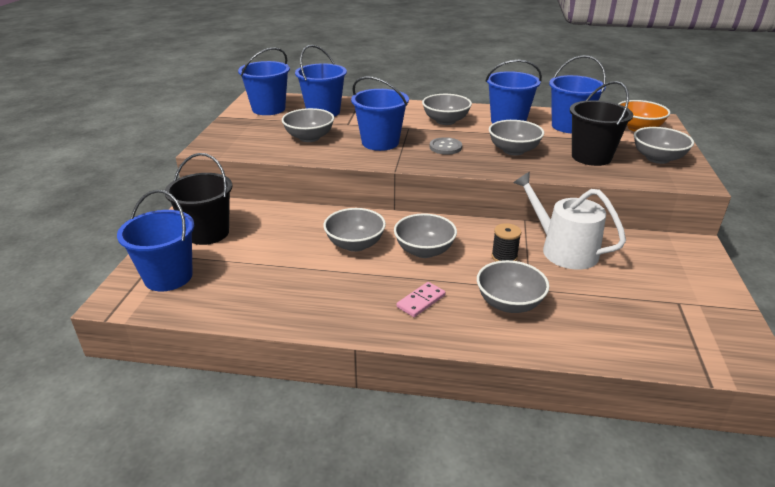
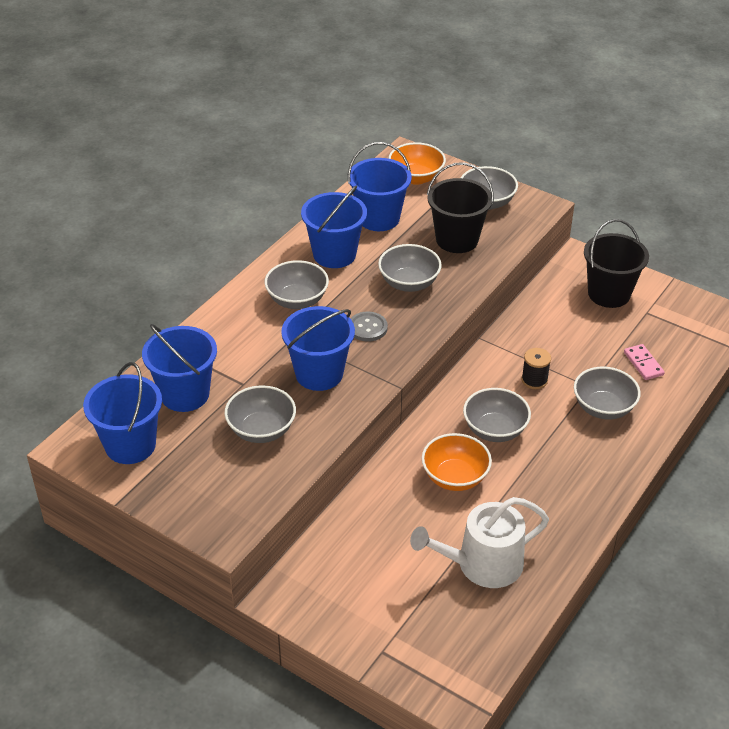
camera: 65 degrees left, 10 degrees up
blue bucket [117,190,194,292] -> none
black bucket [165,153,232,245] -> black bucket moved to [584,219,649,308]
grey bowl [323,208,386,252] -> orange bowl [422,433,492,491]
pink domino [397,282,446,317] -> pink domino moved to [624,344,665,380]
white watering can [513,172,626,270] -> white watering can moved to [410,497,549,588]

